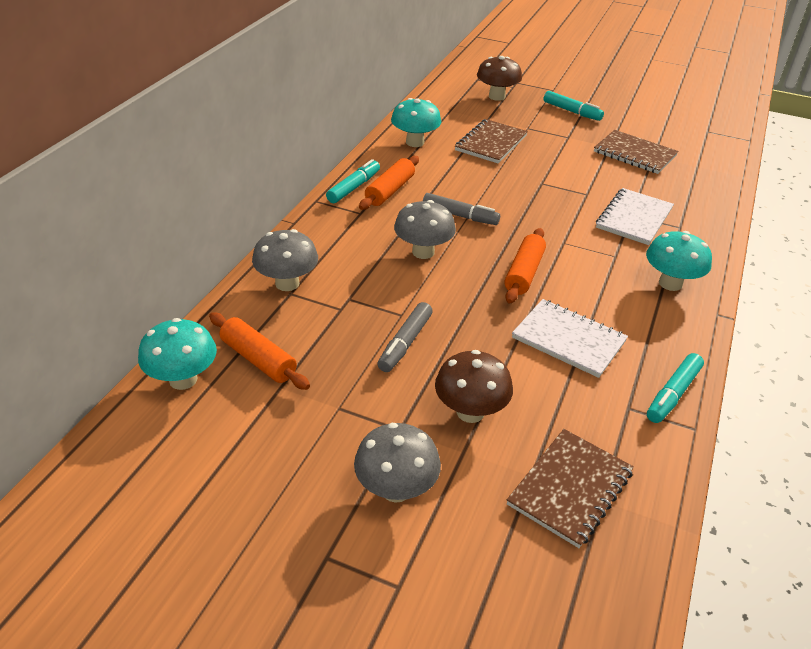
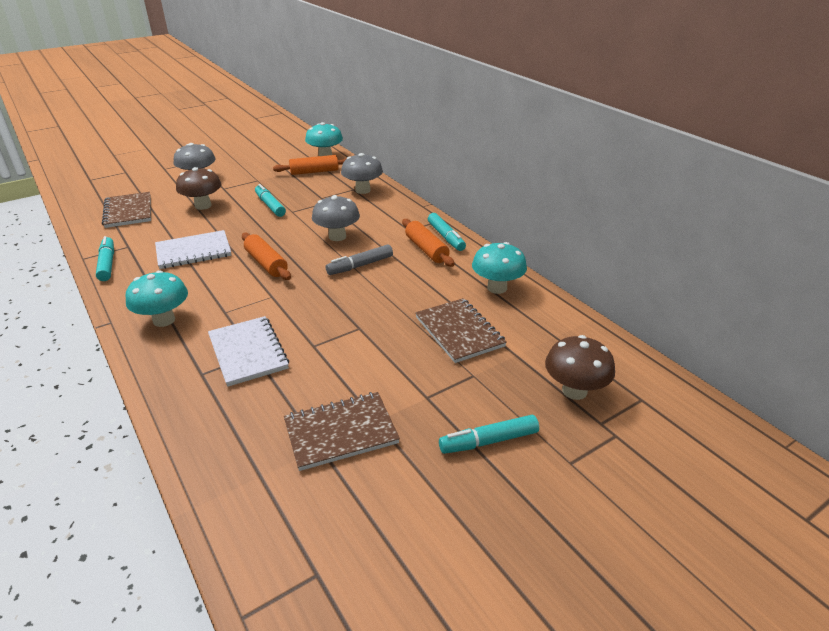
camera: 125 degrees right, 5 degrees down
grey marker [377,302,433,372] -> turquoise marker [255,184,286,217]

